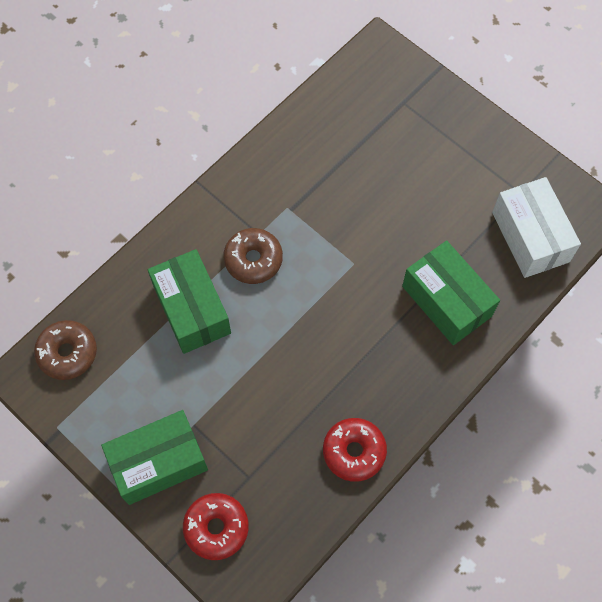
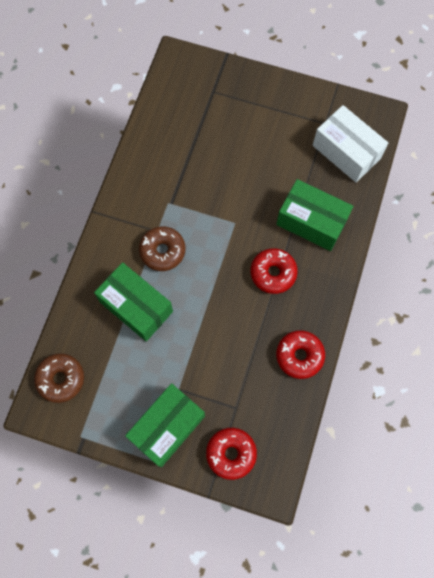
camera: 25 degrees left, 5 degrees up
none -> red donut [251,248,298,294]

